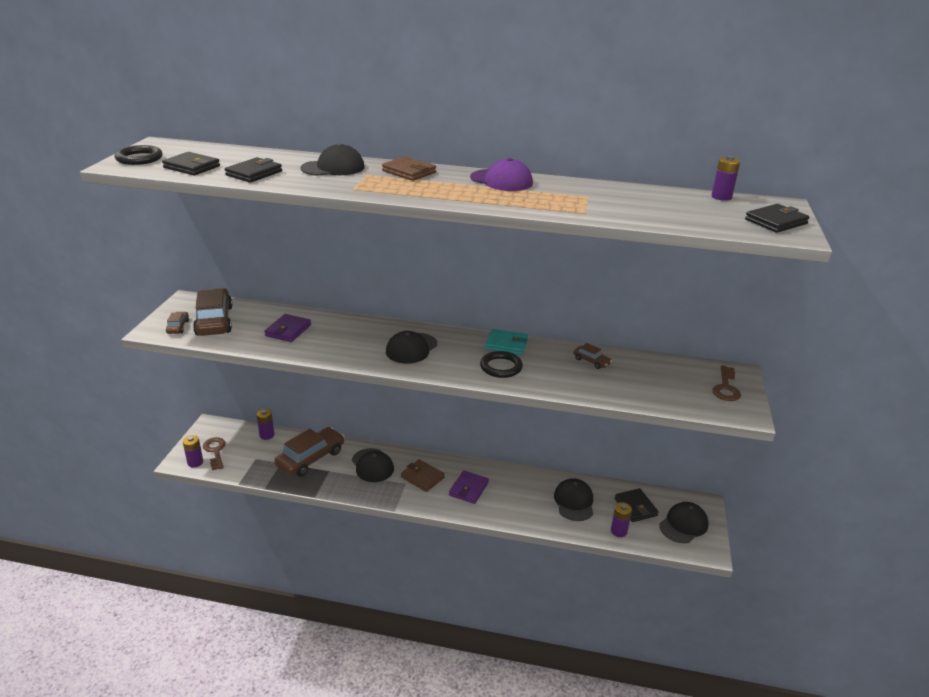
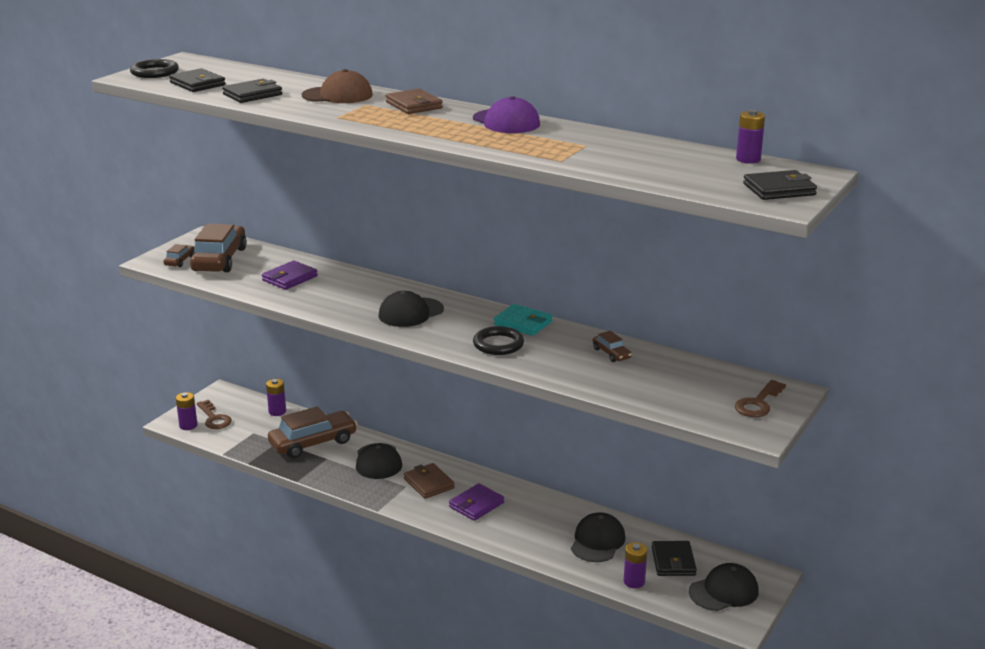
camera: 20 degrees right, 5 degrees down
brown key [203,437,226,470] -> brown key turned 150 degrees clockwise [197,400,232,429]
black cap [300,143,365,176] -> brown cap [302,69,373,103]

